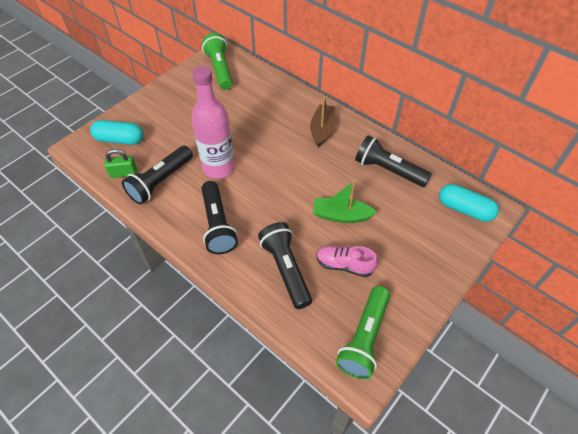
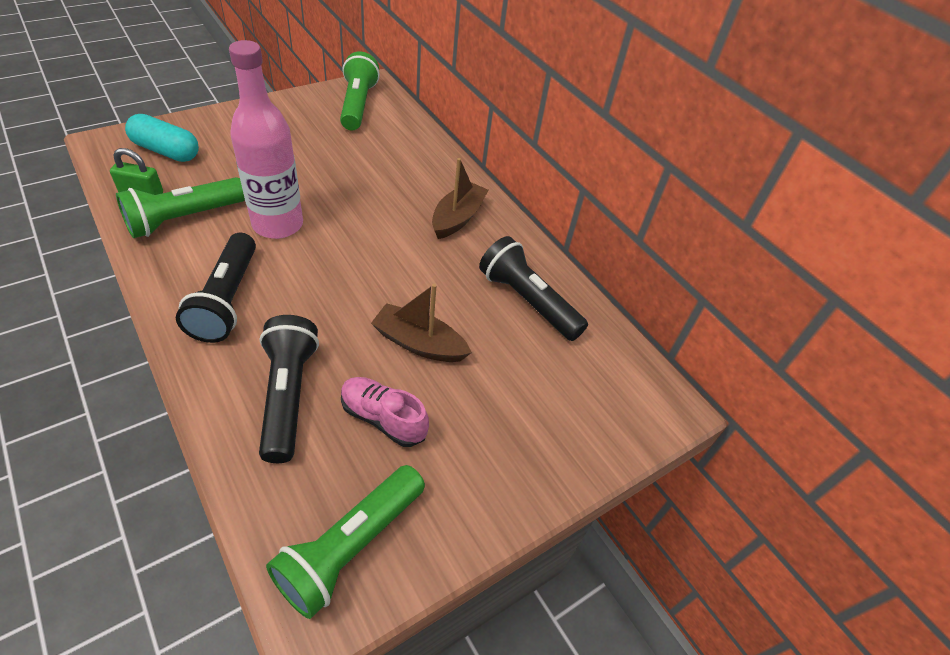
camera: 10 degrees right, 5 degrees down
black flashlight [122,146,193,204] -> green flashlight [116,177,245,238]
green boat [313,180,377,223] -> brown boat [371,283,472,362]
turquoise capsule [439,184,499,222] -> none

